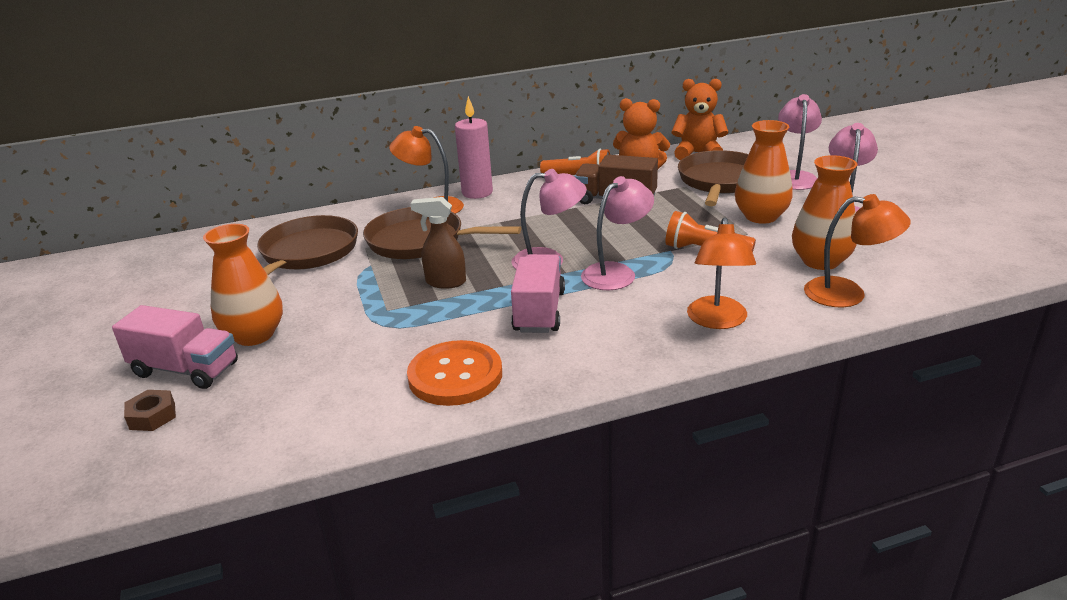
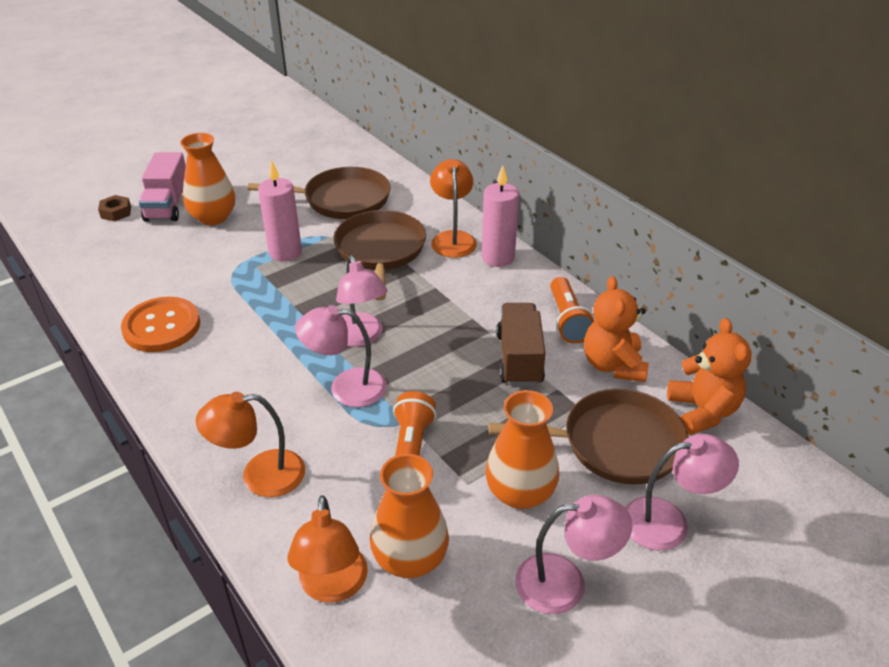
camera: 70 degrees right, 10 degrees up
brown spray bottle [410,197,466,289] -> none
pink truck [511,254,565,333] -> none
pink lamp [581,176,654,290] -> pink lamp turned 150 degrees clockwise [295,305,387,407]
none -> pink candle [258,160,302,262]

